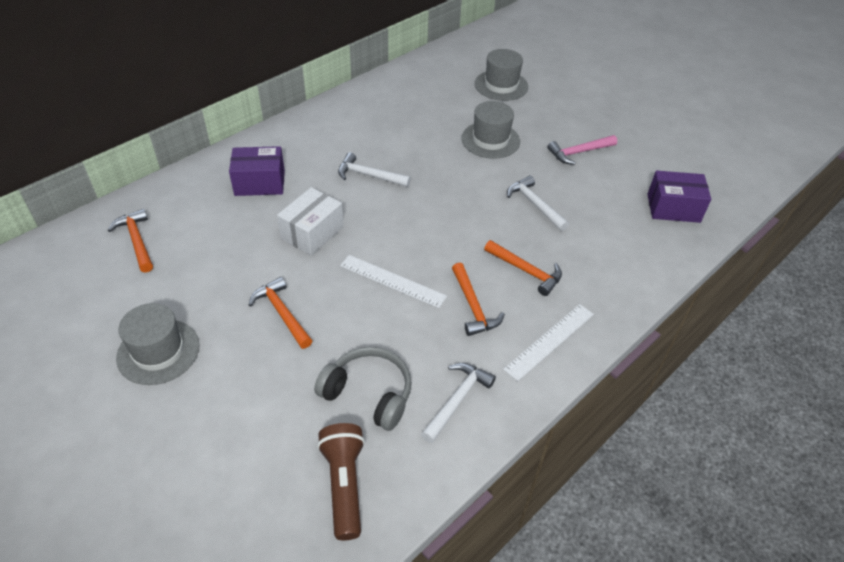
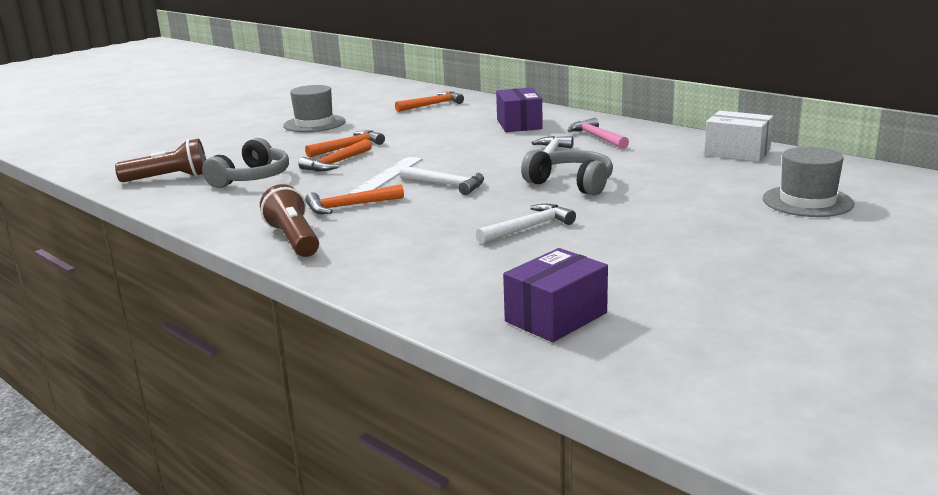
camera: 90 degrees right, 25 degrees down
white box [277,187,344,256] -> white box moved to [704,111,773,162]
white hammer [421,363,496,443] -> white hammer moved to [399,166,484,195]
grey hat [461,101,520,159] -> none
orange hammer [484,240,562,296] -> orange hammer moved to [298,139,372,172]
white ruler [503,304,594,381] -> brown flashlight [260,184,319,257]
pink hammer [547,135,617,165] -> pink hammer moved to [568,118,629,149]
purple box [647,171,711,223] -> purple box turned 45 degrees clockwise [503,248,608,342]
none -> grey headphones [521,150,613,196]

